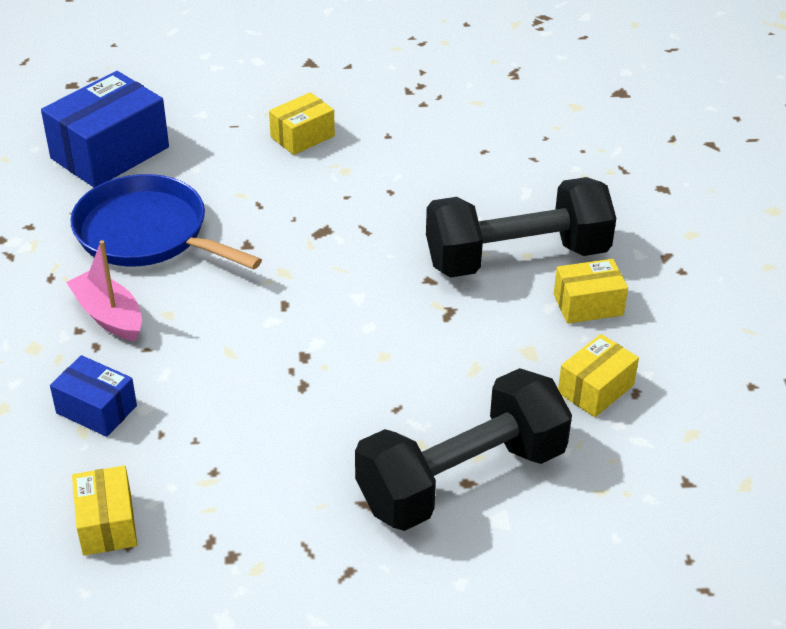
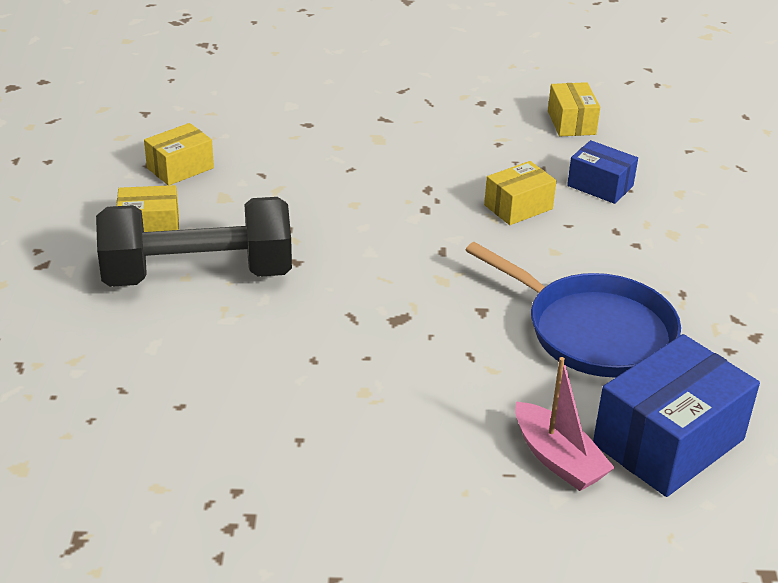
camera: 175 degrees left, 5 degrees down
pink boat [66,240,142,341] -> pink boat moved to [515,357,615,491]
yellow box [269,92,335,155] -> yellow box moved to [484,161,556,225]
black dumbbell [355,368,572,531] -> none

